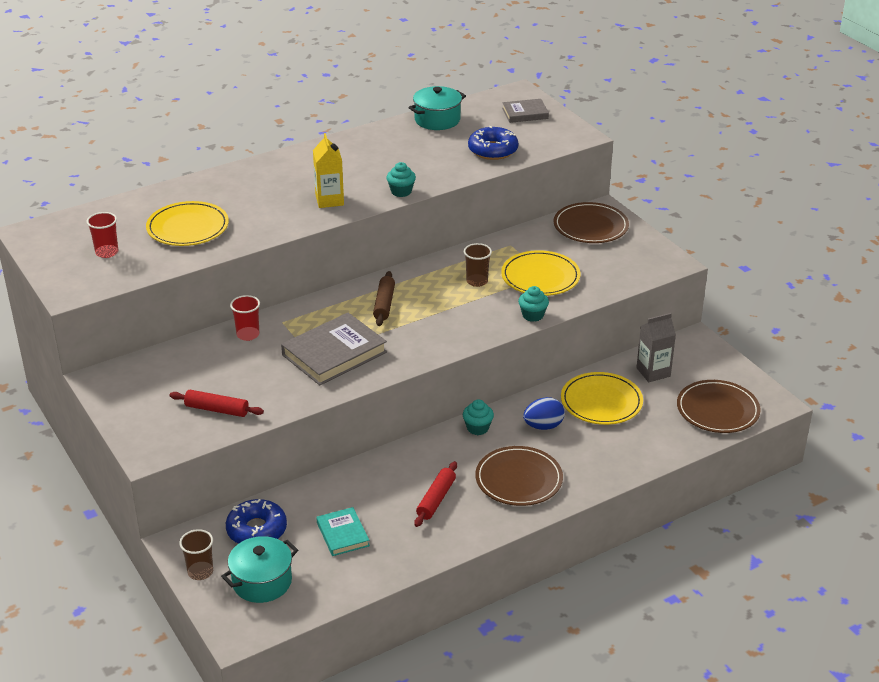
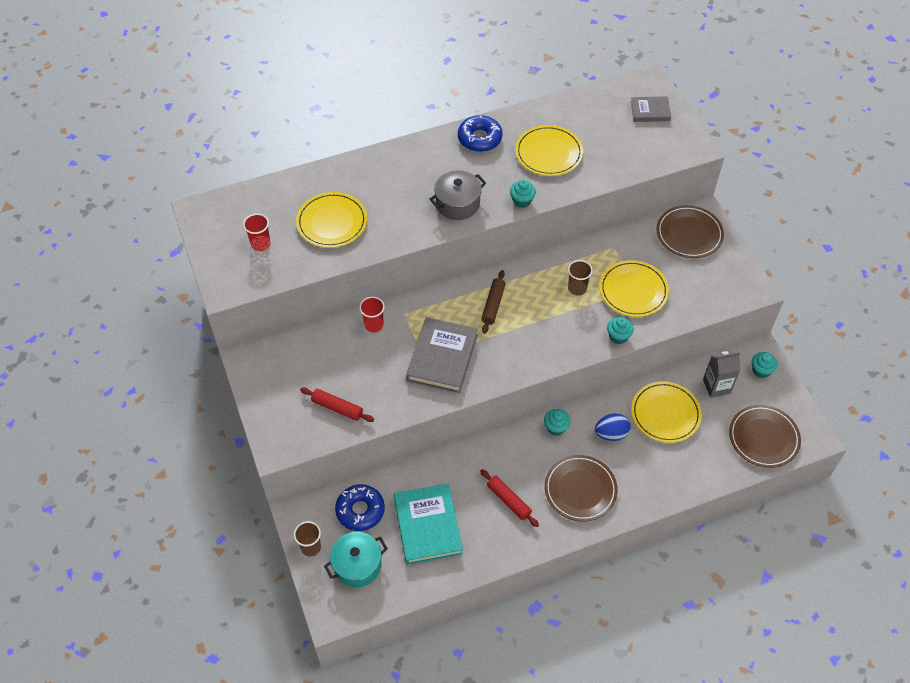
camera: 10 degrees right, 20 degrees up
grey book [281,313,387,385] -> grey book turned 45 degrees counterclockwise [406,317,478,393]
yellow carton [313,133,344,208] -> grey pot [429,170,486,220]
turquoise book [316,507,370,556] -> turquoise book [394,484,463,565], size x1.77
turquoise pot [408,86,466,130] -> none
red rolling pin [414,461,457,527] -> red rolling pin turned 75 degrees counterclockwise [480,469,539,527]
blue donut [468,126,518,160] -> blue donut moved to [458,115,503,152]
none -> yellow plate [515,125,583,176]
none -> turquoise cupcake [752,352,777,378]

